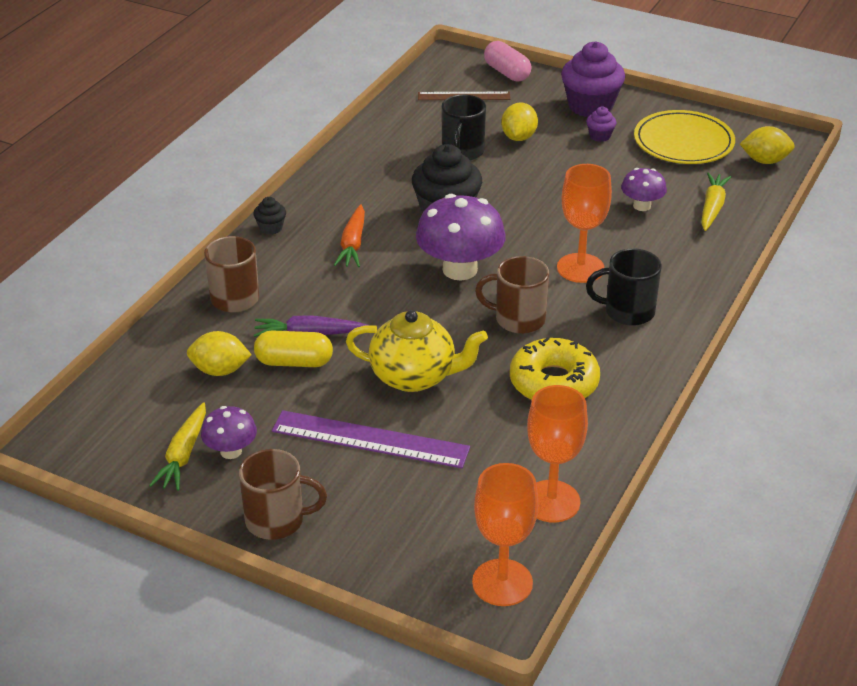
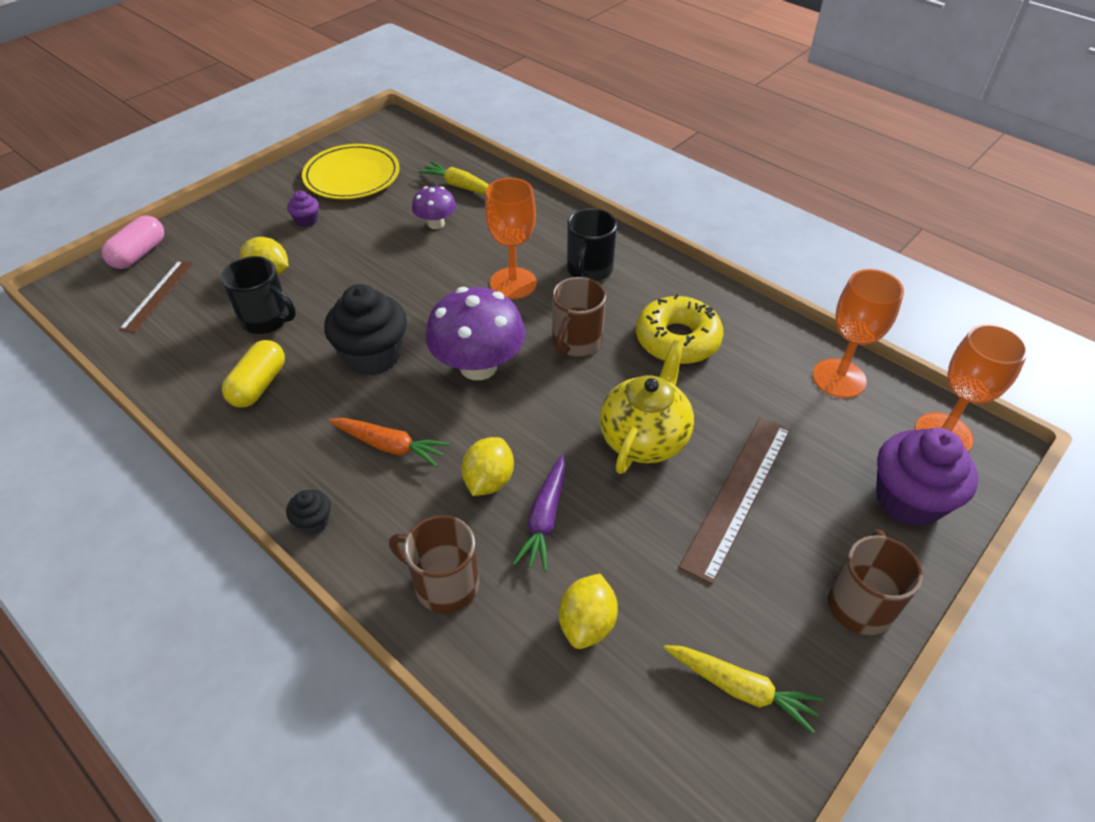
camera: 75 degrees left, 10 degrees up
purple mushroom [201,406,257,459] -> none
yellow capsule [254,331,333,367] -> yellow capsule moved to [222,340,285,408]
purple ruler [272,410,470,469] -> brown ruler [679,417,791,585]
pink capsule [484,41,532,82] -> pink capsule turned 45 degrees counterclockwise [102,215,164,269]
purple cupcake [561,41,625,117] -> purple cupcake moved to [876,428,978,527]
yellow lemon [740,126,795,164] -> yellow lemon moved to [461,437,514,496]

